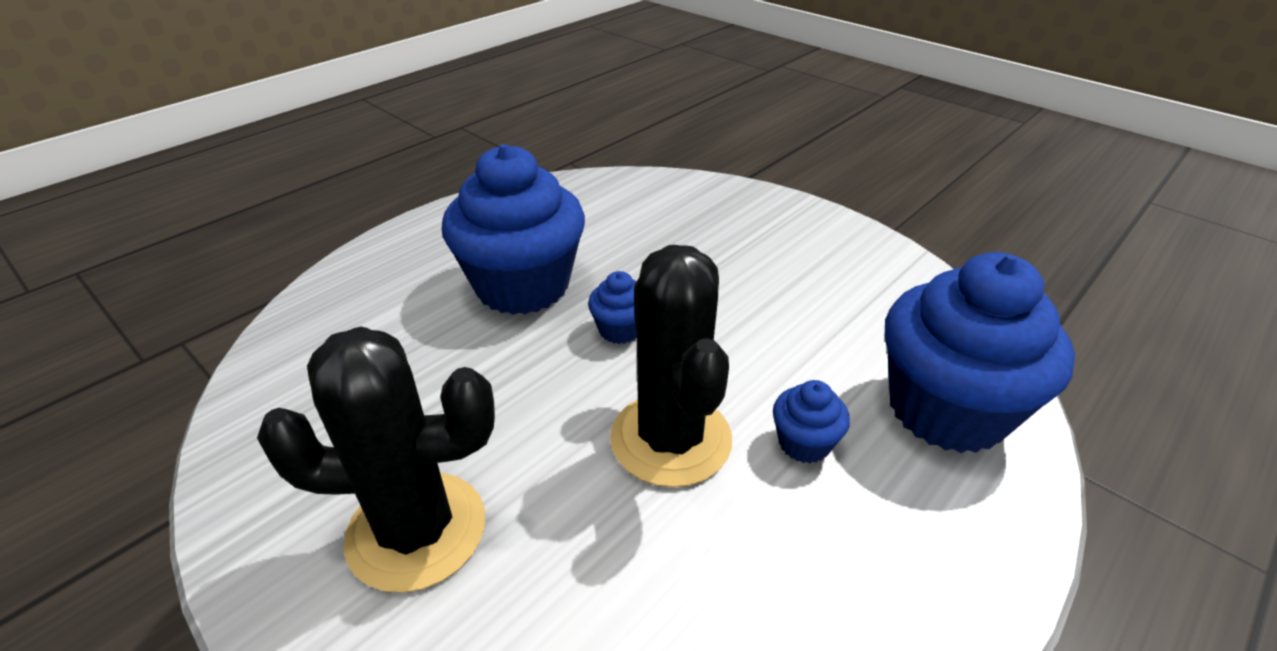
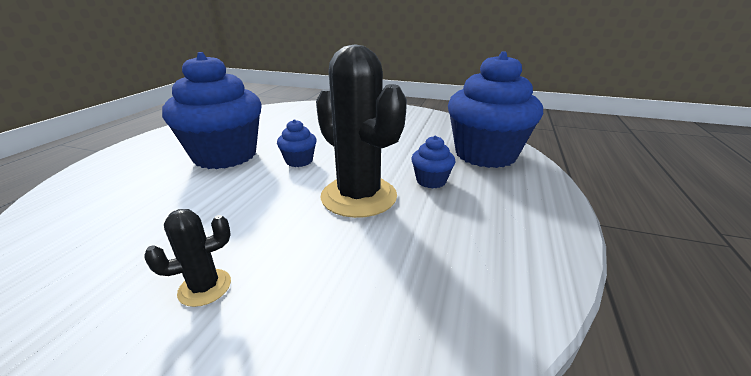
camera: 25 degrees left, 10 degrees down
black cactus [257,326,495,593] -> black cactus [144,209,231,307], size x0.45

